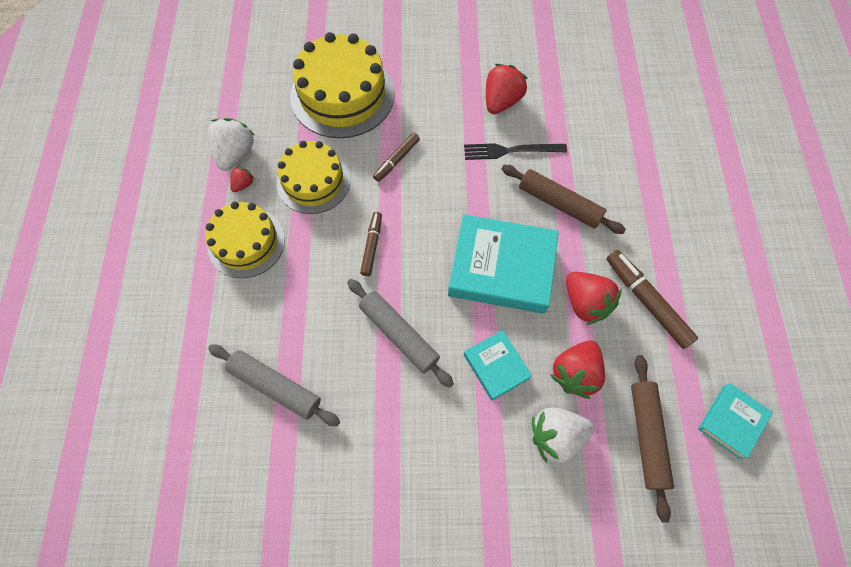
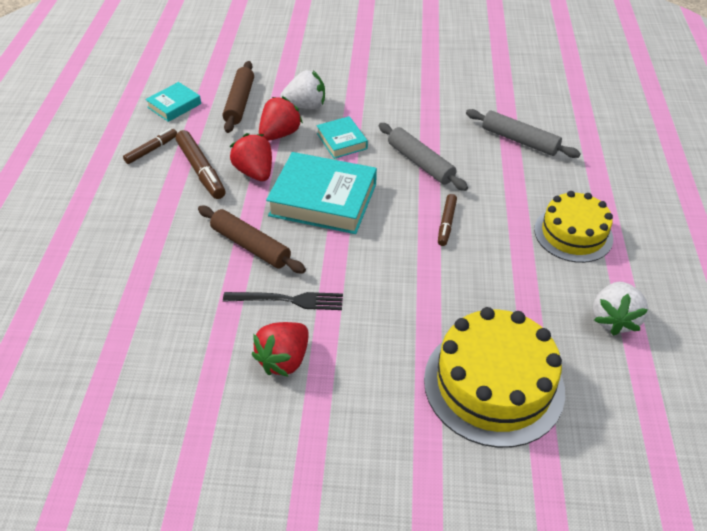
camera: 175 degrees left, 20 degrees down
red strawberry [230,166,254,192] -> none
yellow cake [277,141,350,214] -> none
brown marker [373,133,420,182] -> brown marker moved to [123,128,177,164]

